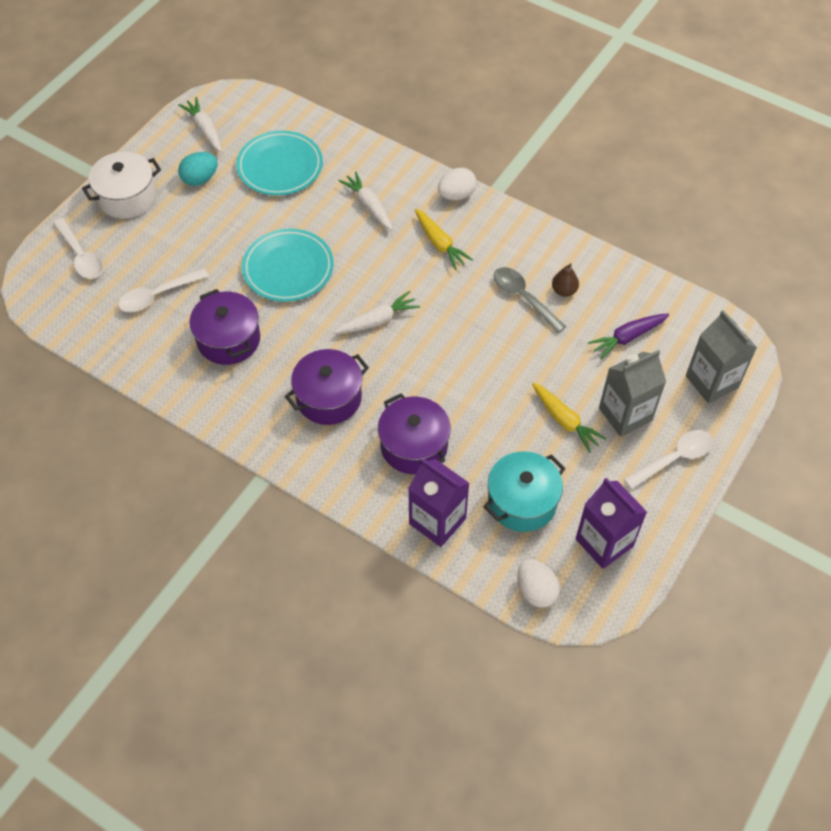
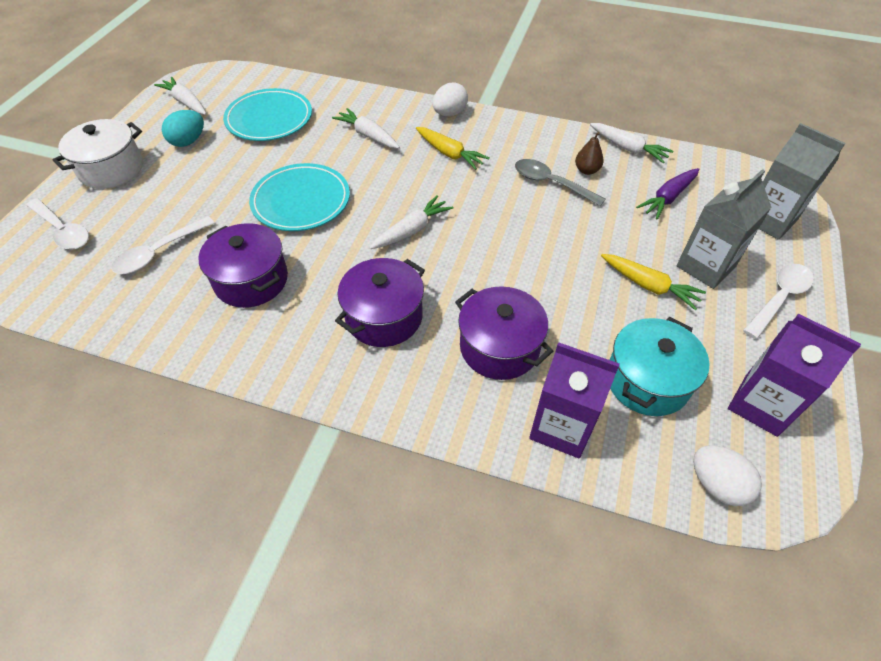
camera: 15 degrees left, 5 degrees down
none -> white carrot [590,123,673,163]

